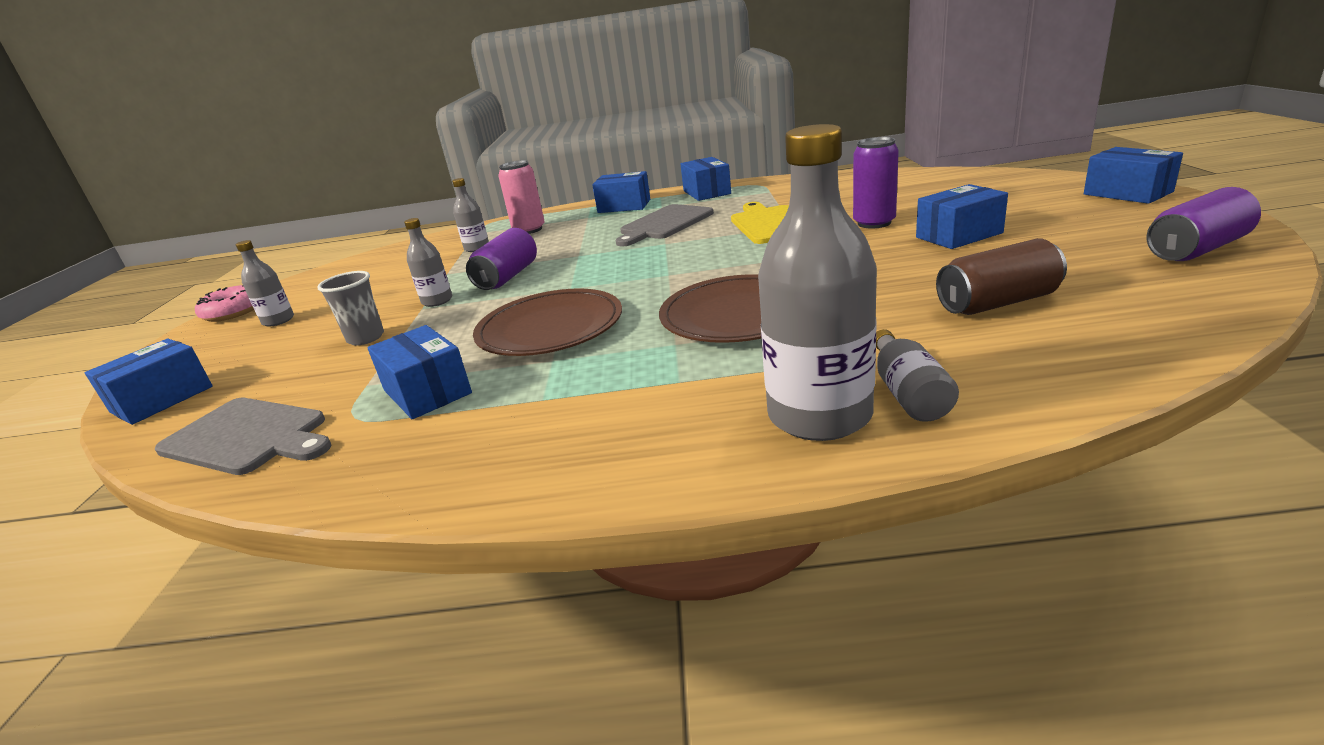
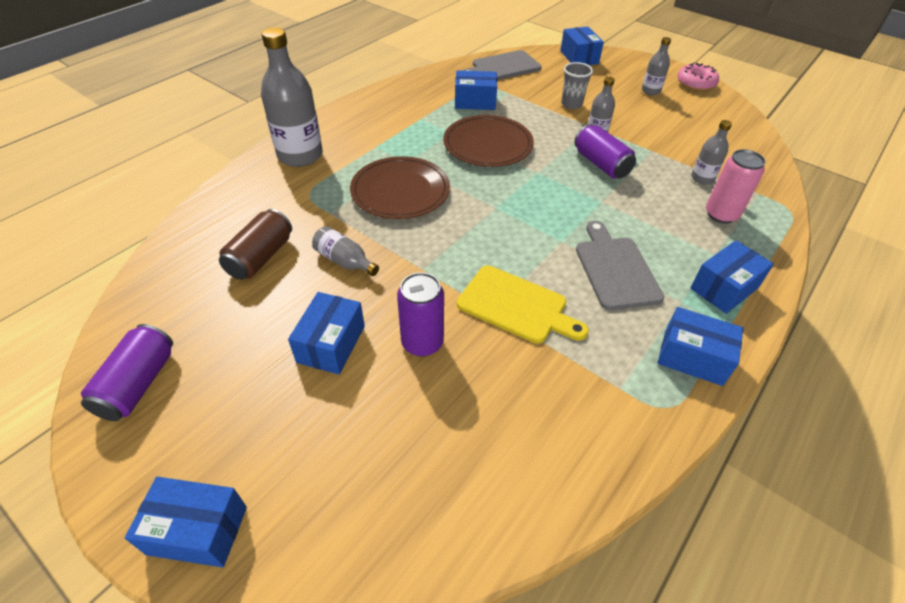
camera: 125 degrees right, 20 degrees up
grey bottle [876,329,959,422] -> grey bottle moved to [312,226,379,276]

